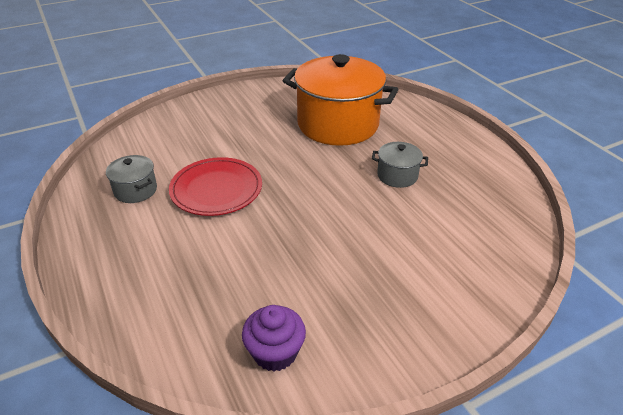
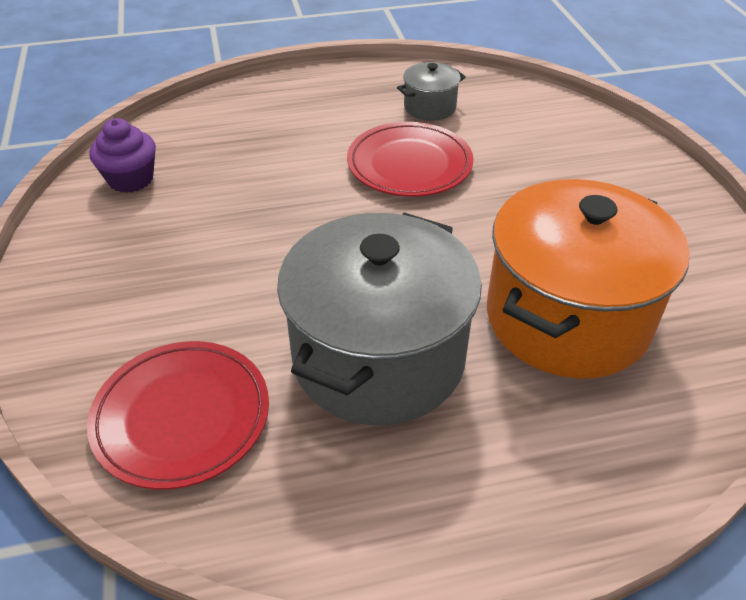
camera: 105 degrees right, 5 degrees up
grey pot [372,142,428,188] -> grey pot [277,213,482,426], size x2.27
none -> red plate [87,341,269,490]

